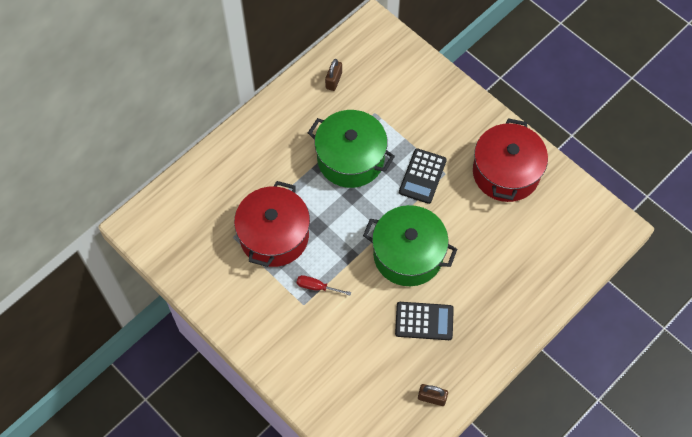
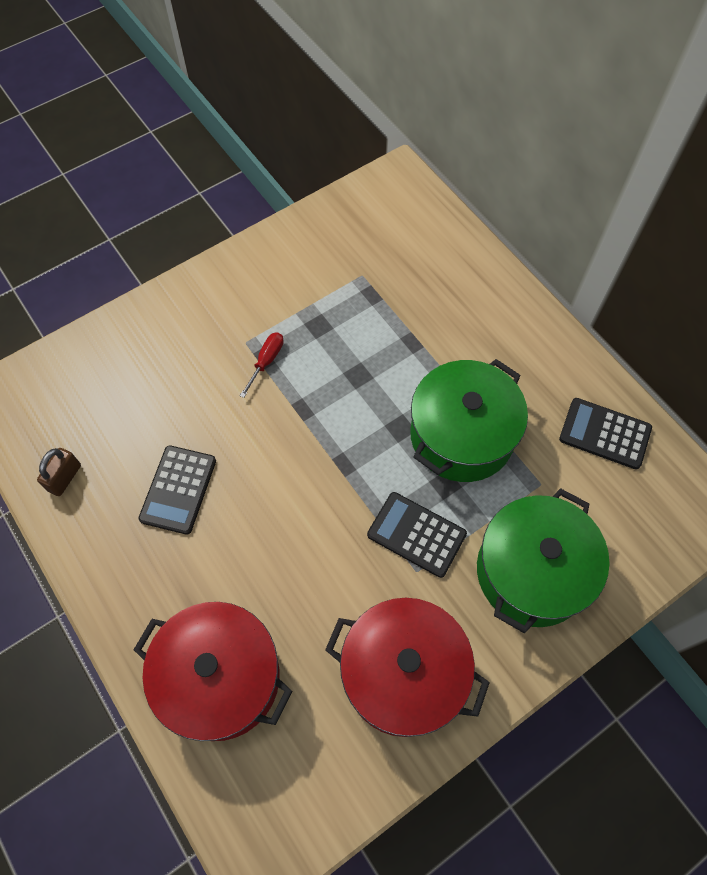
camera: 100 degrees right, 0 degrees up
red pot [234,181,310,267] -> red pot moved to [134,602,292,741]
brown padlock [325,59,342,91] -> black calculator [559,398,652,469]
green pot [363,205,457,286] -> green pot moved to [477,488,610,633]

